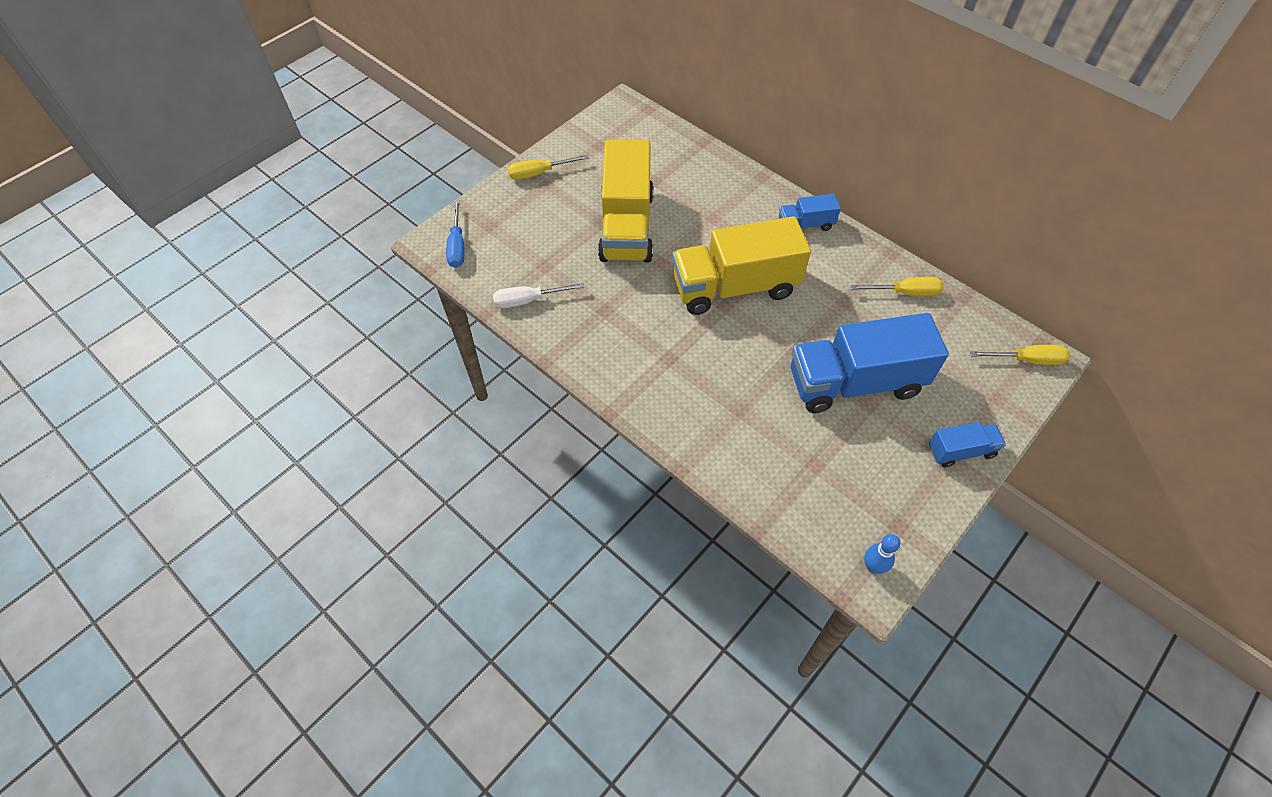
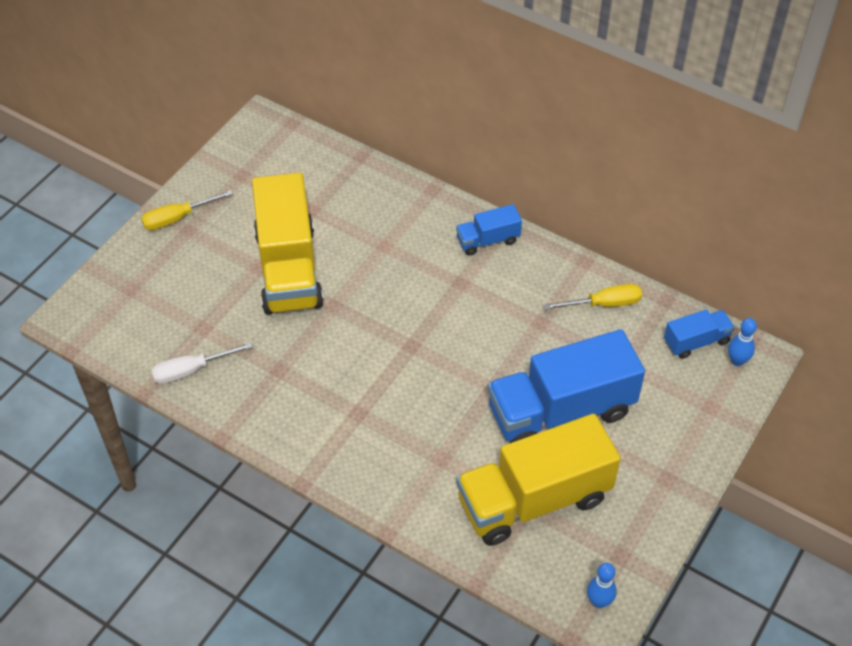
camera: 10 degrees left, 5 degrees down
blue screwdriver [446,200,464,268] -> none
yellow truck [672,216,811,315] -> yellow truck moved to [456,414,621,546]
blue truck [929,422,1006,467] -> blue truck moved to [664,309,735,359]
yellow screwdriver [970,345,1070,365] -> blue bowling pin [728,318,757,366]

